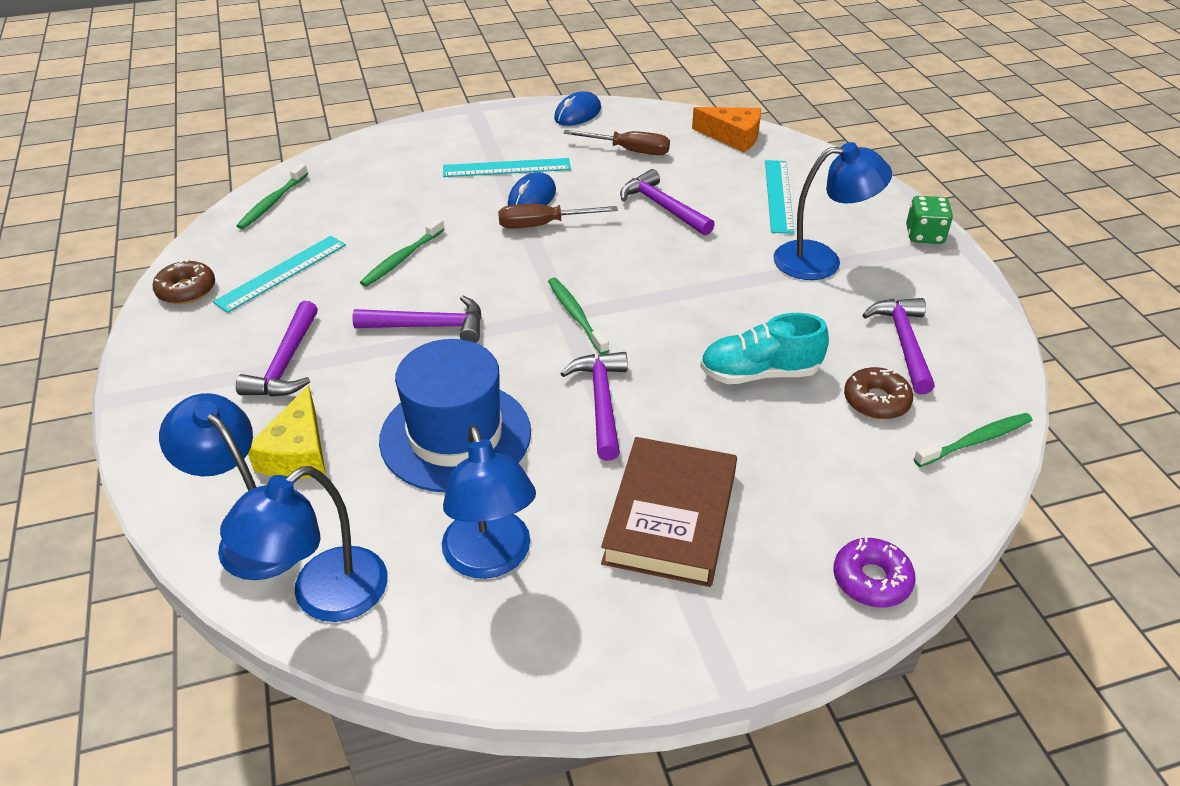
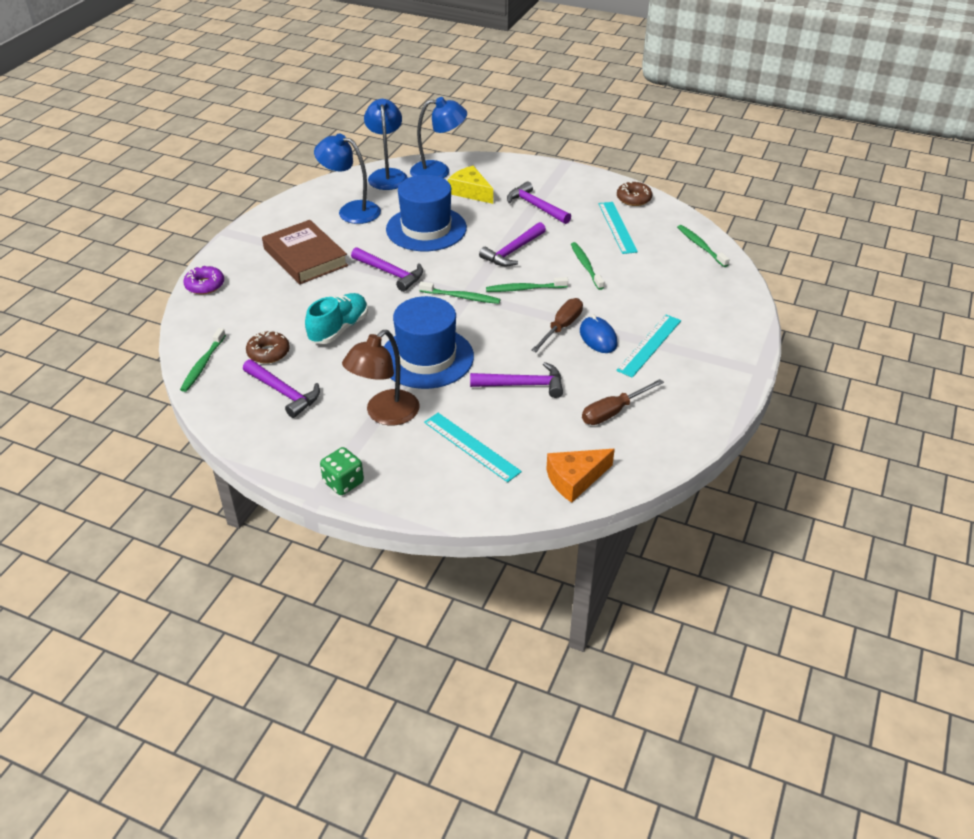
camera: 130 degrees right, 0 degrees up
blue mouse [554,91,601,126] -> none
blue lamp [773,142,892,280] -> brown lamp [342,330,420,425]
none -> blue hat [384,296,474,389]
none -> green toothbrush [486,277,568,292]

